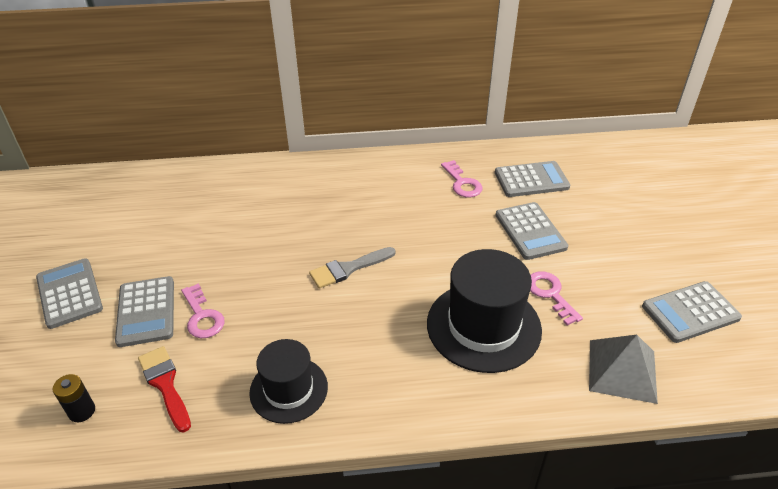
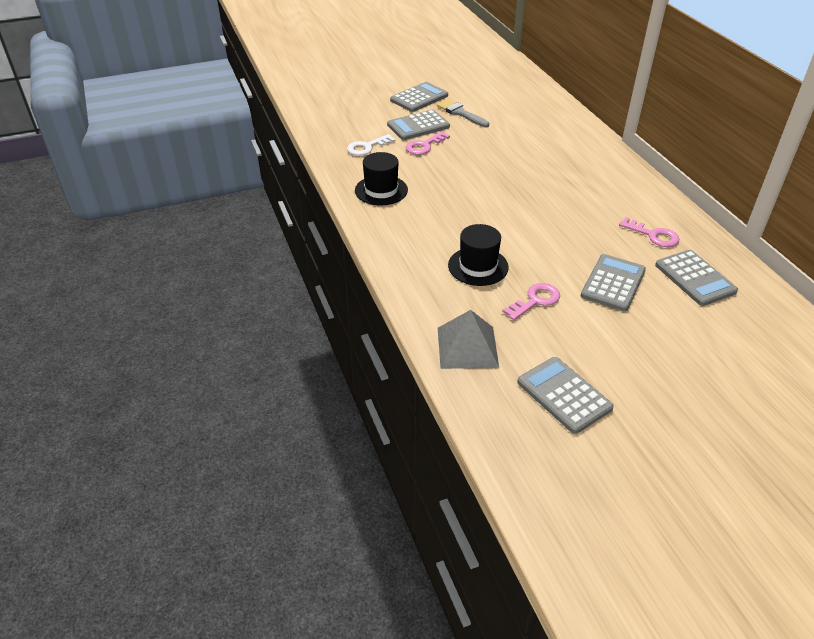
camera: 75 degrees right, 0 degrees up
black battery [53,374,95,422] -> none
red brush [138,346,191,432] -> white key [347,134,396,156]
grey brush [309,247,395,289] -> grey brush moved to [437,99,489,127]
black hat [427,249,542,373] -> black hat [448,224,509,286], size x0.63
pink key [441,160,483,197] -> pink key turned 105 degrees counterclockwise [619,217,679,247]
grey calculator [495,202,568,260] -> grey calculator turned 150 degrees clockwise [581,254,646,311]

